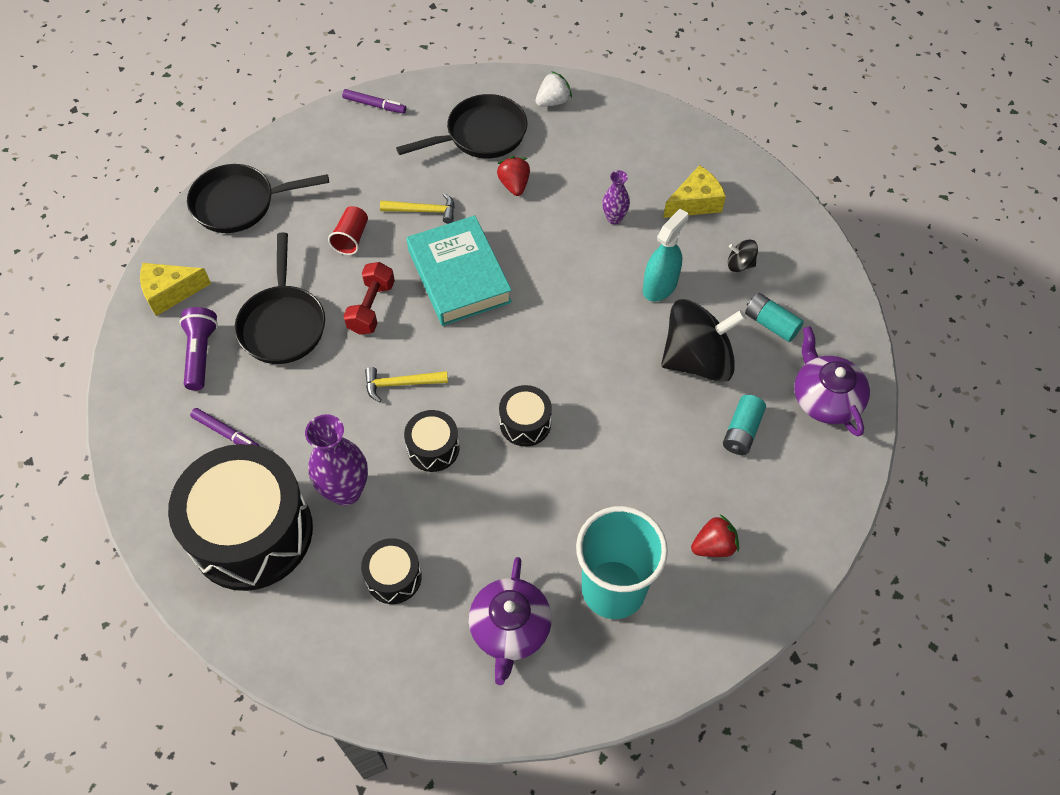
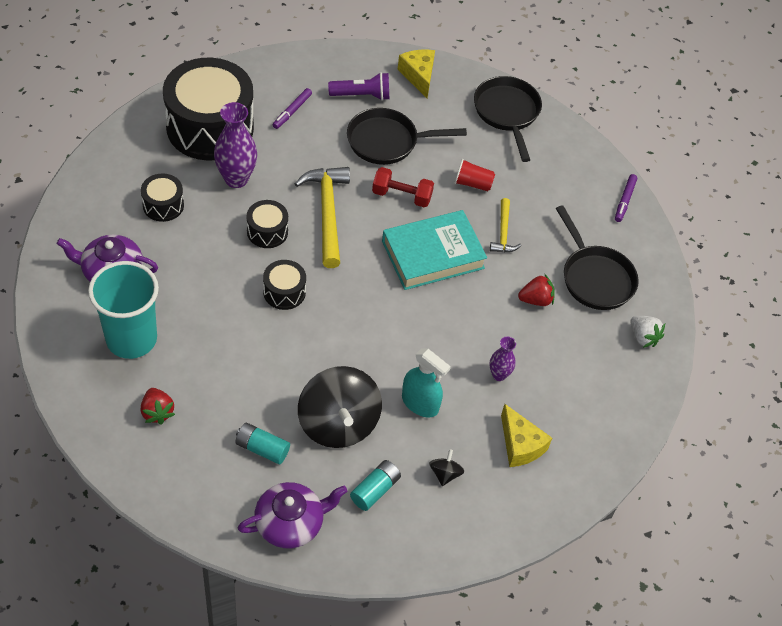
camera: 85 degrees right, 5 degrees down
yellow hammer [365,367,448,402] -> yellow hammer [295,167,350,268], size x1.82

